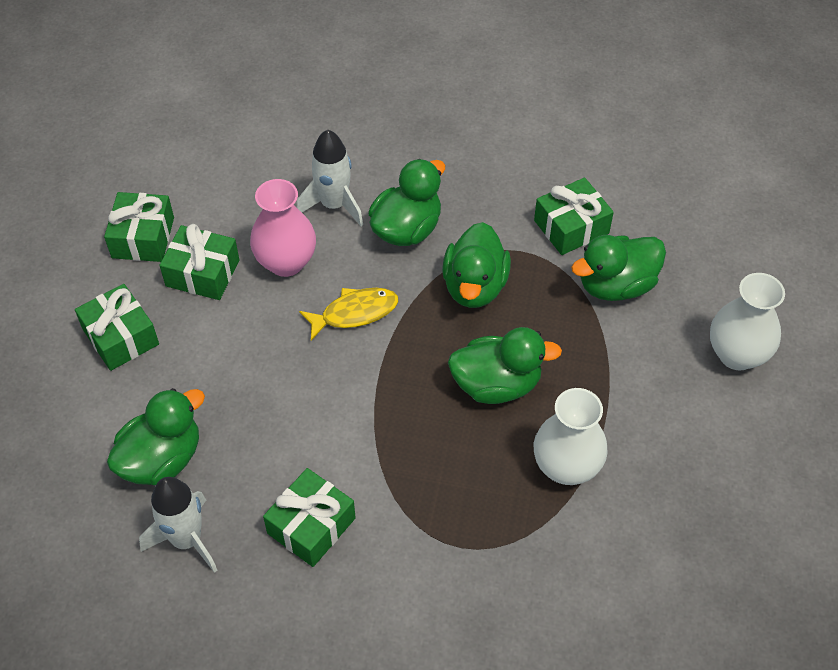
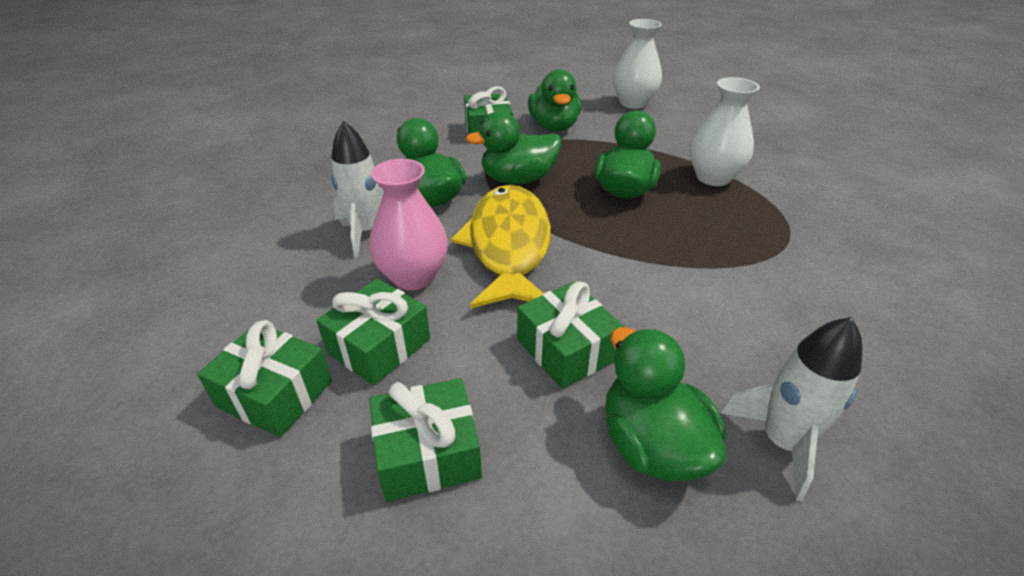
camera: 70 degrees left, 15 degrees down
green gift [263,468,356,567] -> green gift moved to [517,281,624,389]
yellow fish [299,288,398,341] -> yellow fish [451,185,551,309], size x1.85
green duck [442,222,511,308] -> green duck turned 135 degrees clockwise [465,111,561,184]

